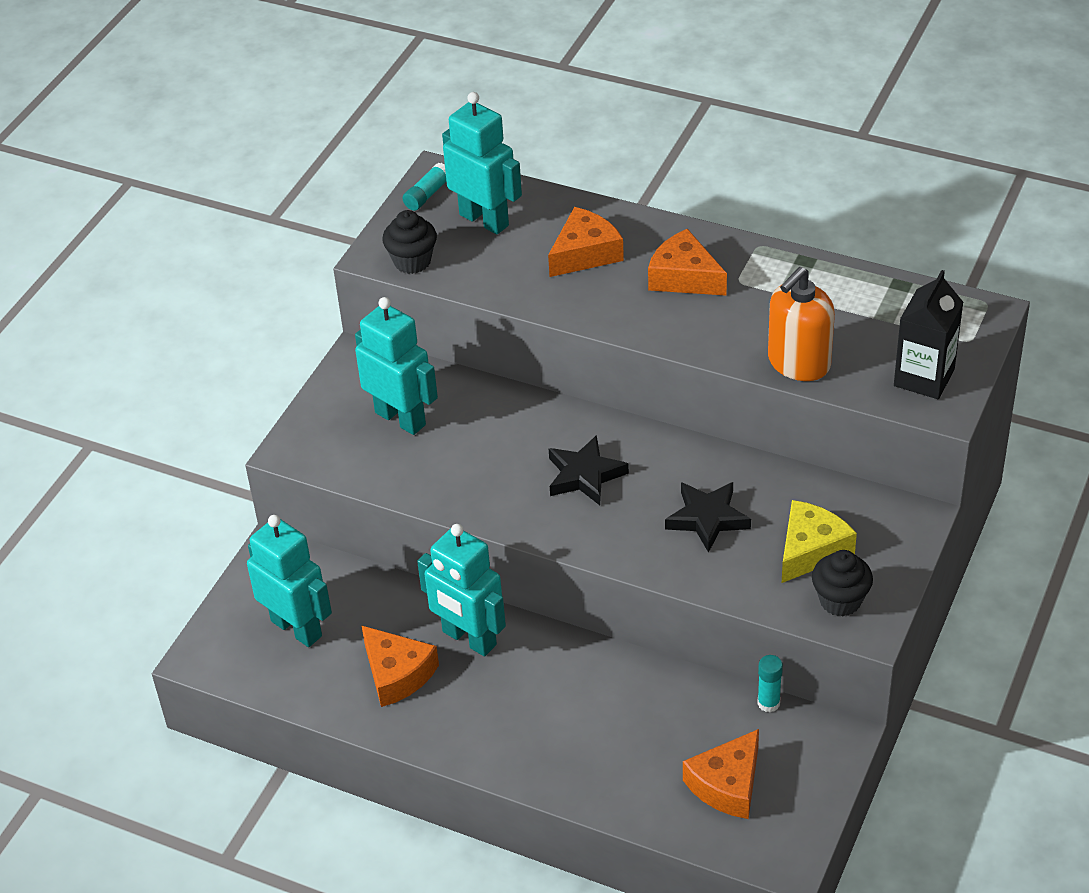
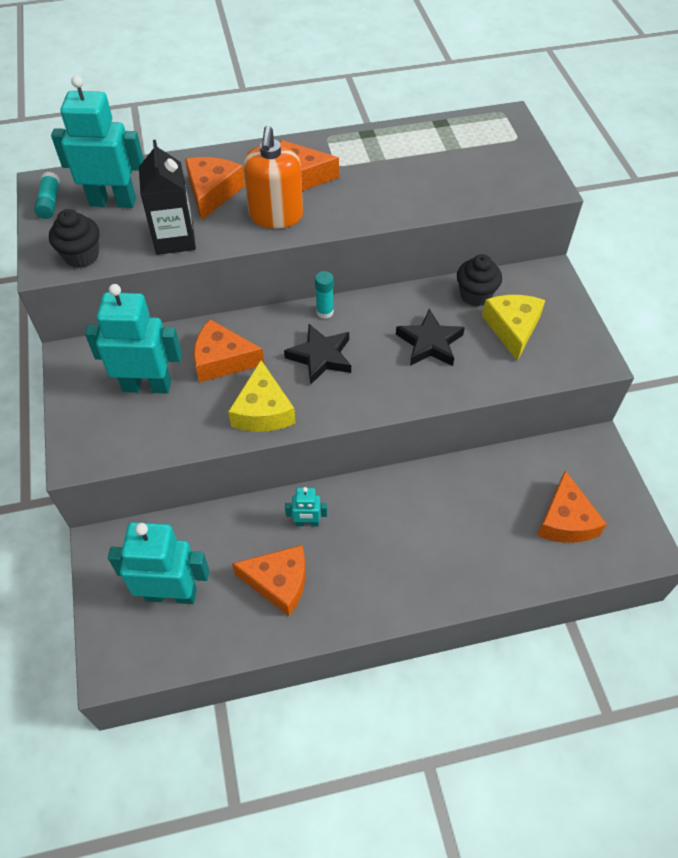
camera: 40 degrees left, 10 degrees up
turquoise robot [417,524,506,656] -> turquoise robot [285,487,327,526], size x0.49
turquoise glue stick [757,655,783,712] -> turquoise glue stick moved to [315,271,334,319]
orange soap dispenser [768,267,835,381] -> orange soap dispenser moved to [243,126,303,229]
black cupcake [812,550,873,616] -> black cupcake moved to [457,254,502,307]
black carton [894,270,964,399] -> black carton moved to [139,140,196,255]
none -> orange cheese [194,319,265,383]
none -> yellow cheese [228,360,296,432]

